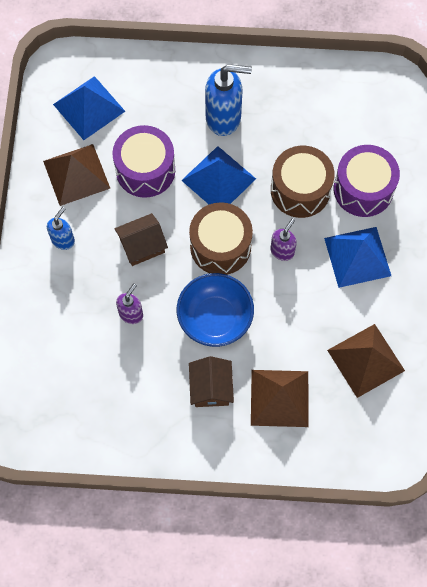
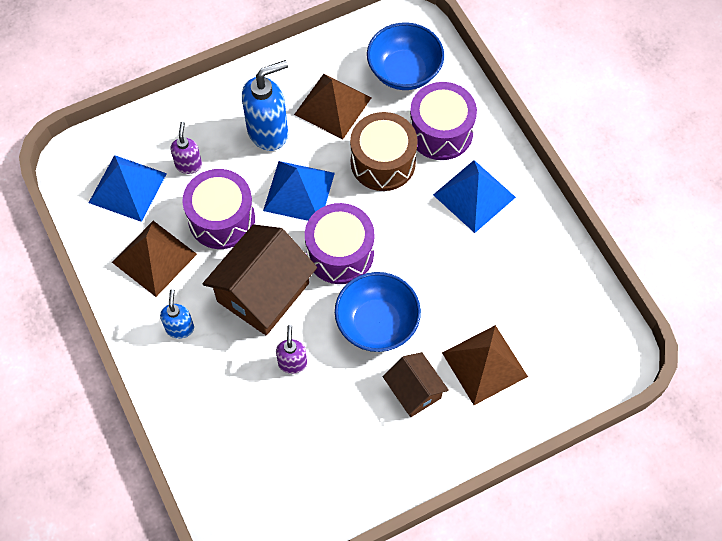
camera: 30 degrees left, 5 degrees down
brown house [114,213,168,266] -> brown house [203,224,317,336], size x1.76
brown drum [189,202,253,275] -> purple drum [305,203,375,284]
purple soap dispenser [270,218,297,261] -> purple soap dispenser moved to [170,122,202,174]
brown pyramid [327,324,405,398] -> brown pyramid moved to [294,74,371,140]
none -> blue bowl [367,22,444,90]

